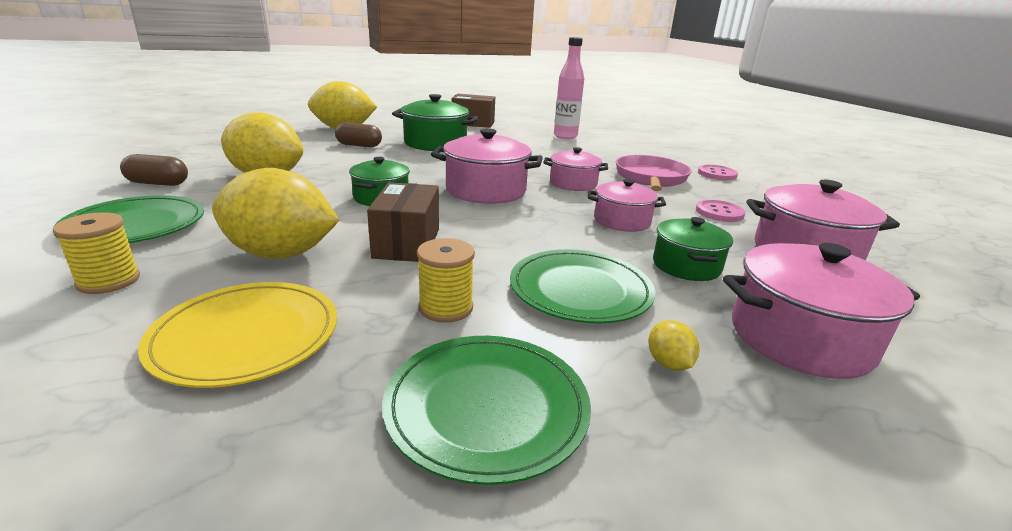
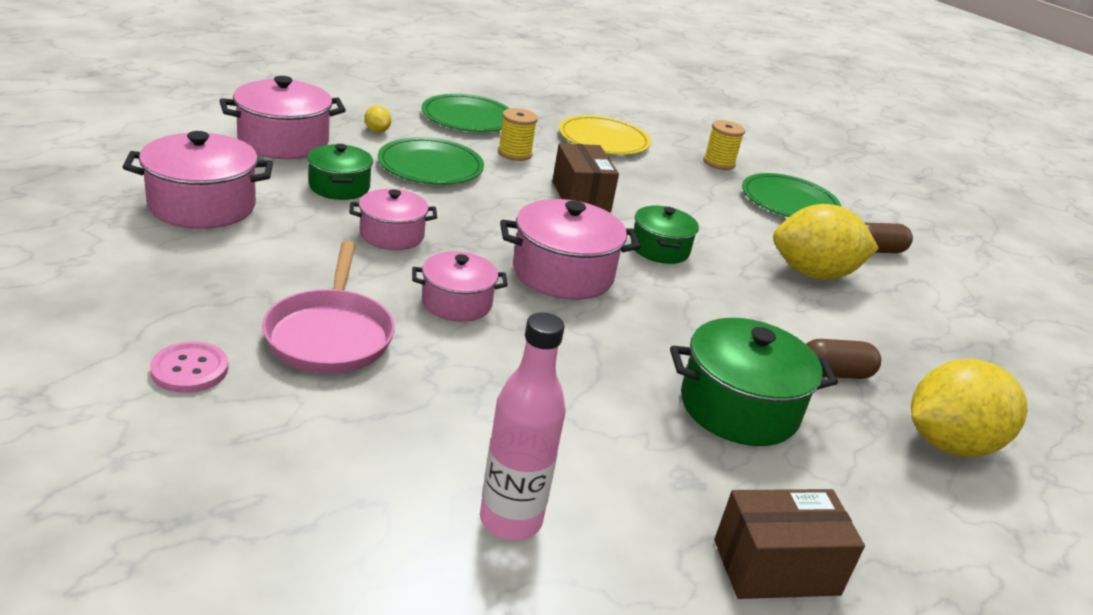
camera: 160 degrees right, 5 degrees up
yellow lemon [212,168,339,259] -> none
pink button [696,200,746,222] -> none

